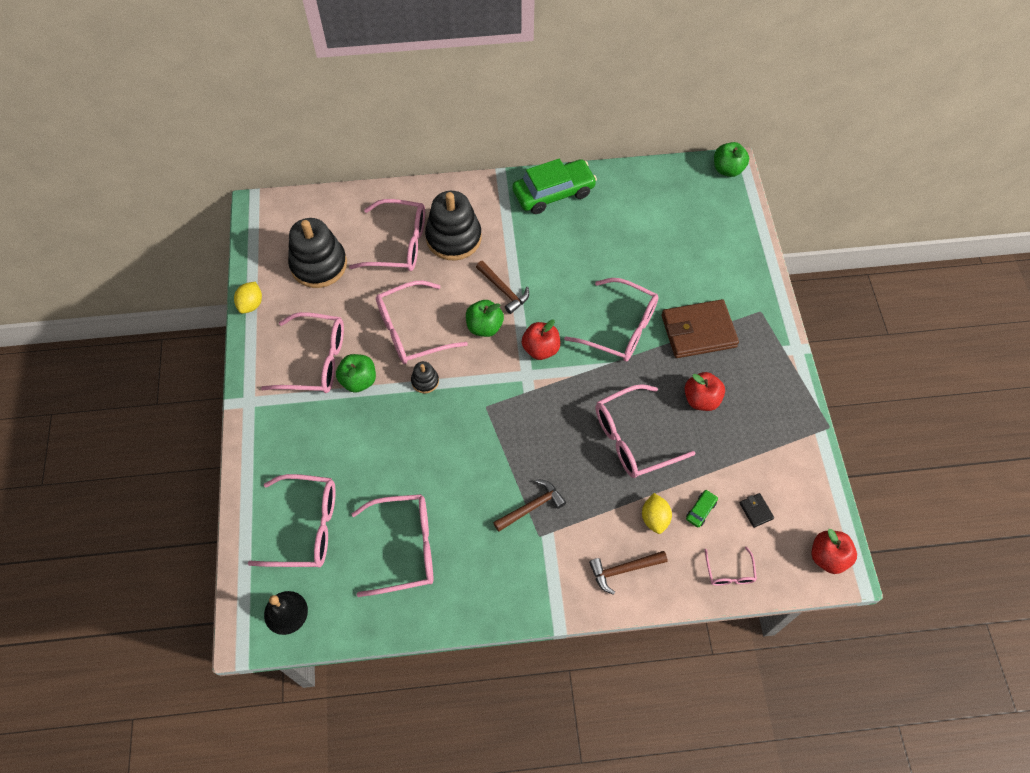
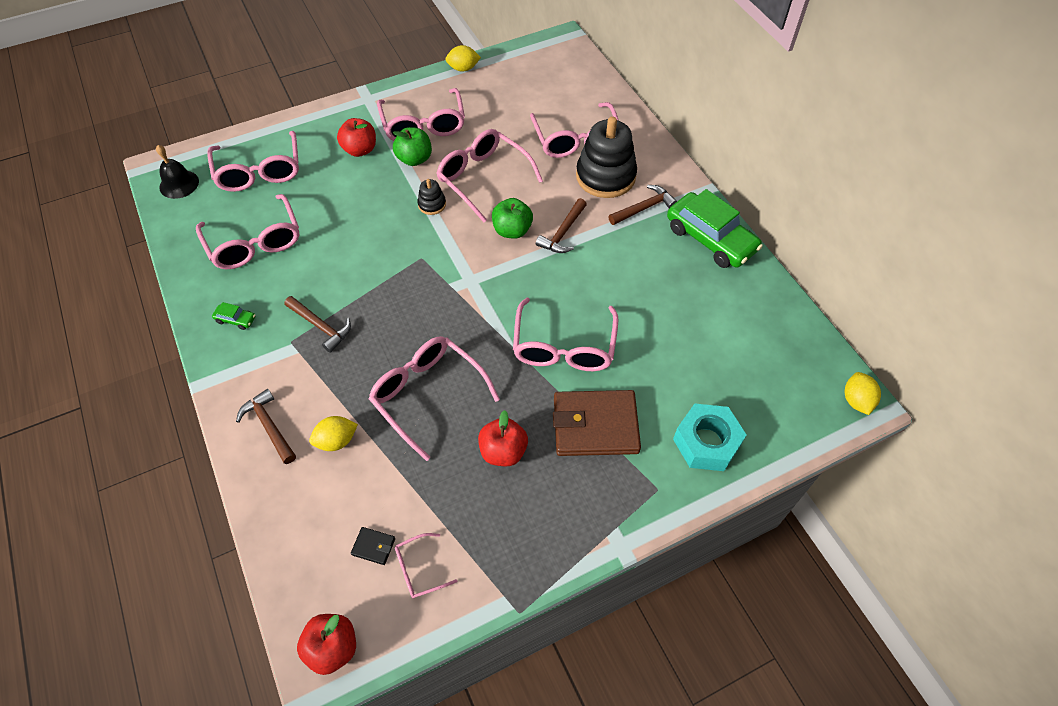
camera: 70 degrees right, 5 degrees down
black stacking toy [288,218,347,288] -> none
red apple [522,320,560,360] -> red apple moved to [337,118,376,157]
brown wallet [661,299,739,358] -> brown wallet turned 60 degrees counterclockwise [553,390,641,456]
green car [686,490,718,527] -> green car moved to [212,302,256,330]
pink glasses [705,547,757,586] -> pink glasses moved to [395,533,457,599]
green apple [714,142,749,177] -> yellow lemon [845,372,881,415]
black wallet [739,493,774,528] -> black wallet turned 60 degrees clockwise [351,527,395,565]
none -> brown hammer [608,185,677,225]
none -> turquoise nut [673,403,746,471]

